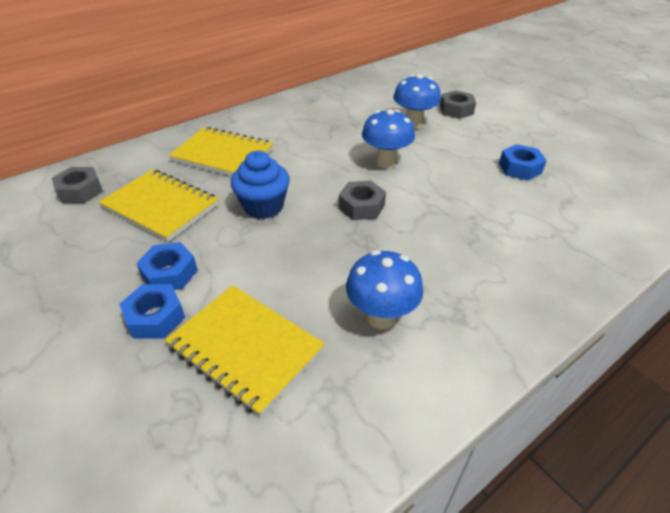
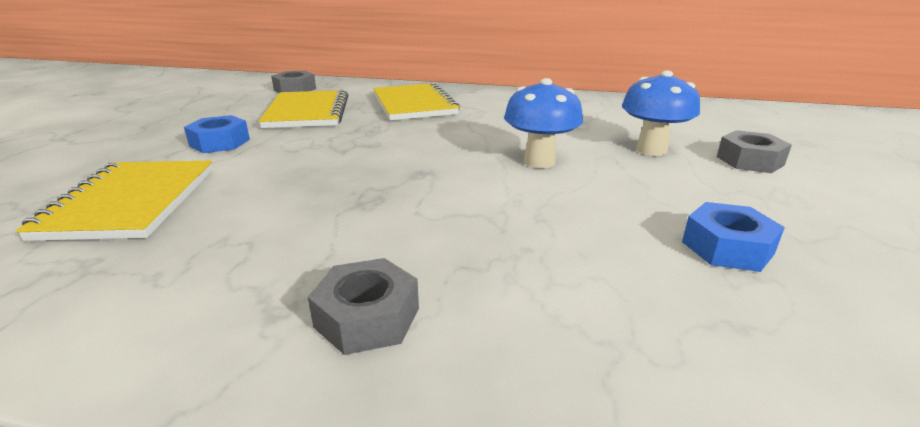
camera: 50 degrees right, 15 degrees down
blue nut [119,284,185,339] -> none
blue cupcake [231,151,290,219] -> none
grey nut [339,181,386,220] -> grey nut moved to [308,258,419,355]
blue mushroom [346,250,423,329] -> none

